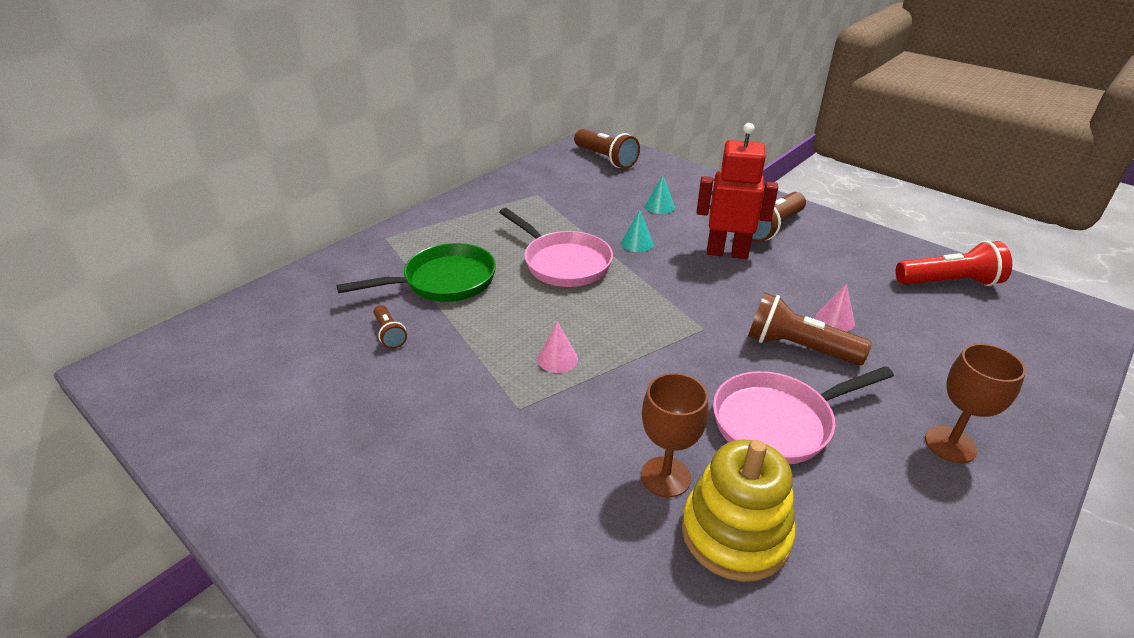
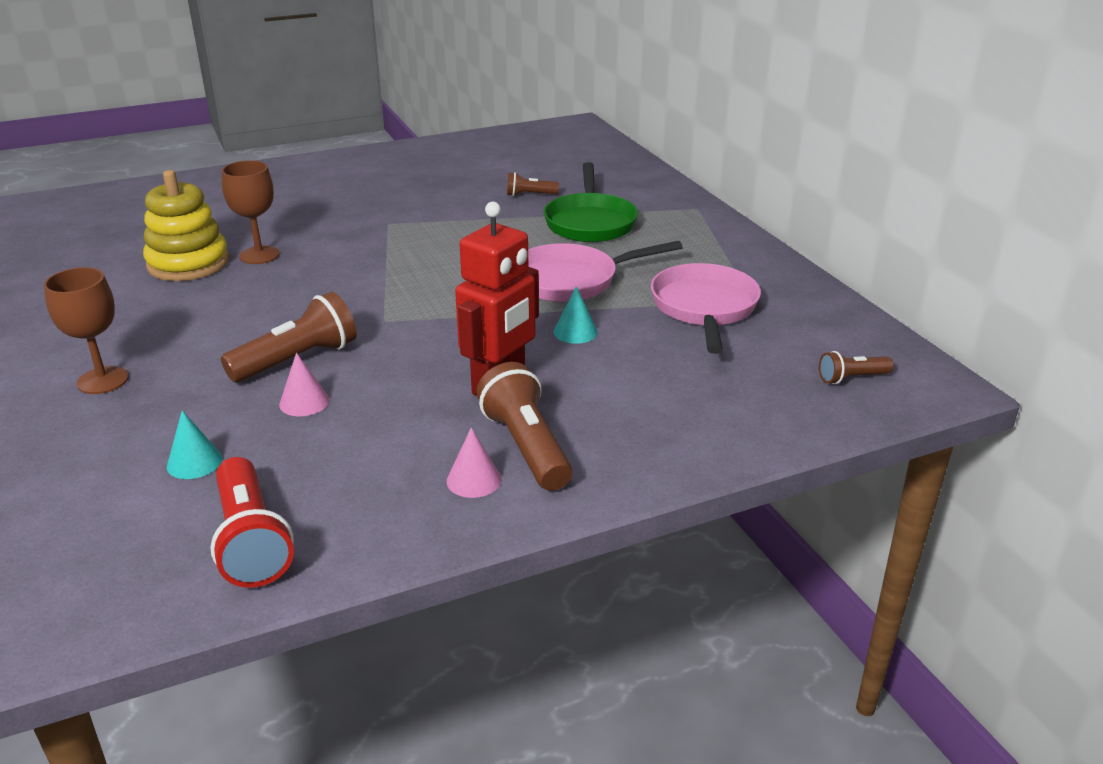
camera: 115 degrees right, 5 degrees down
pink cone [537,322,578,373] -> pink cone moved to [447,428,501,498]
brown flashlight [574,129,640,169] -> brown flashlight [819,351,894,384], size x0.54
turquoise cone [645,175,675,214] -> turquoise cone moved to [167,410,222,479]
pink pan [713,366,894,464] -> pink pan moved to [651,263,761,354]
red flashlight [896,241,1012,286] -> red flashlight turned 45 degrees counterclockwise [210,457,294,588]

